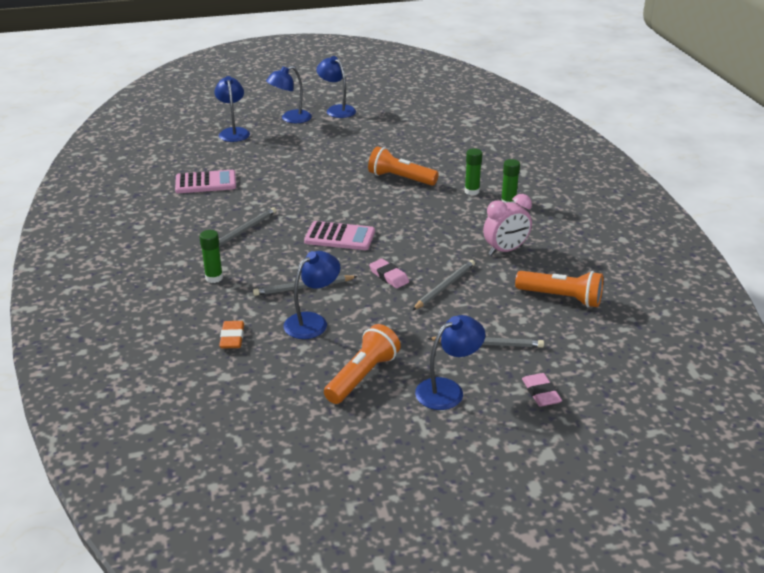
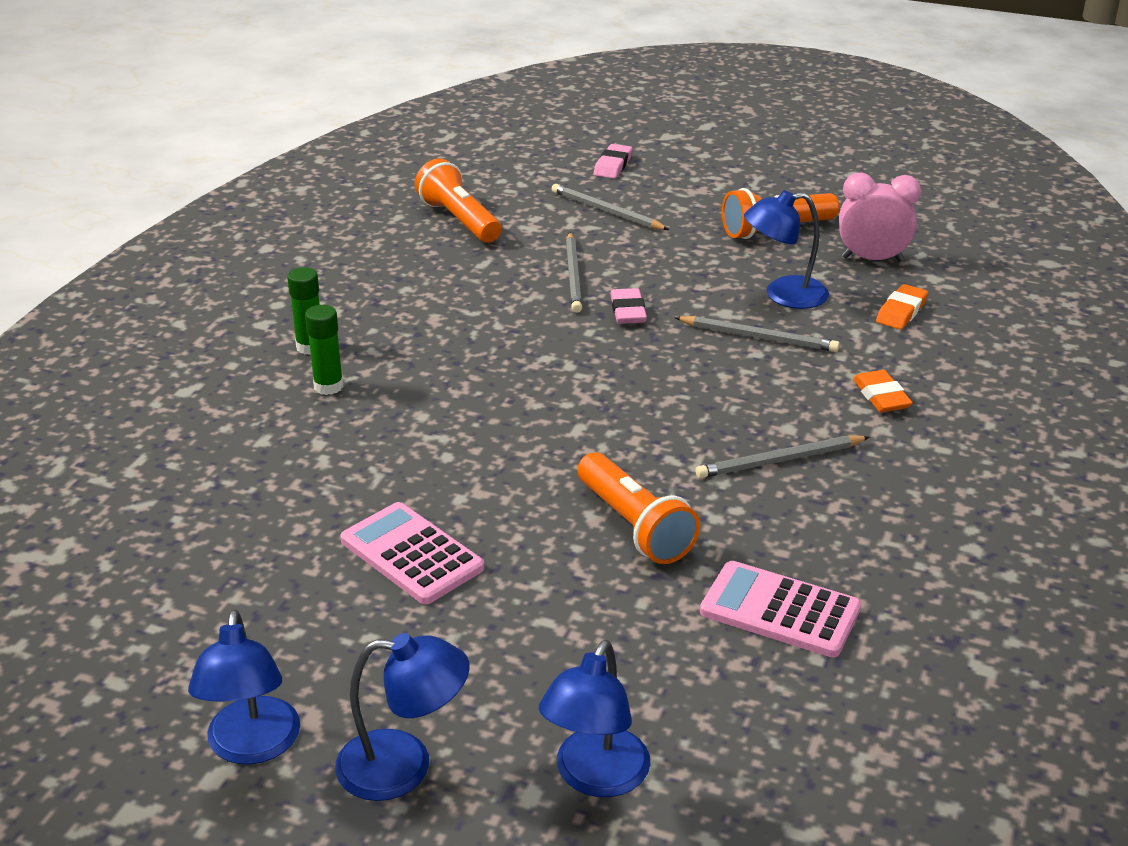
camera: 145 degrees left, 0 degrees up
green glue stick [199,230,223,283] -> orange eraser [853,370,913,412]
pink calculator [304,221,375,250] -> pink calculator moved to [340,502,484,604]
orange flashlight [368,146,439,186] -> orange flashlight moved to [577,452,700,564]
grey pencil [413,260,475,310] -> grey pencil turned 75 degrees counterclockwise [566,233,582,313]
blue lamp [415,315,485,410] -> none
pink clock [483,194,532,255] -> pink clock moved to [839,172,921,262]

